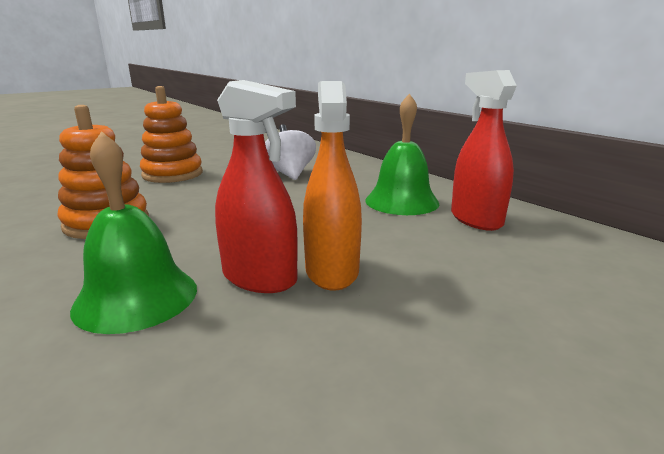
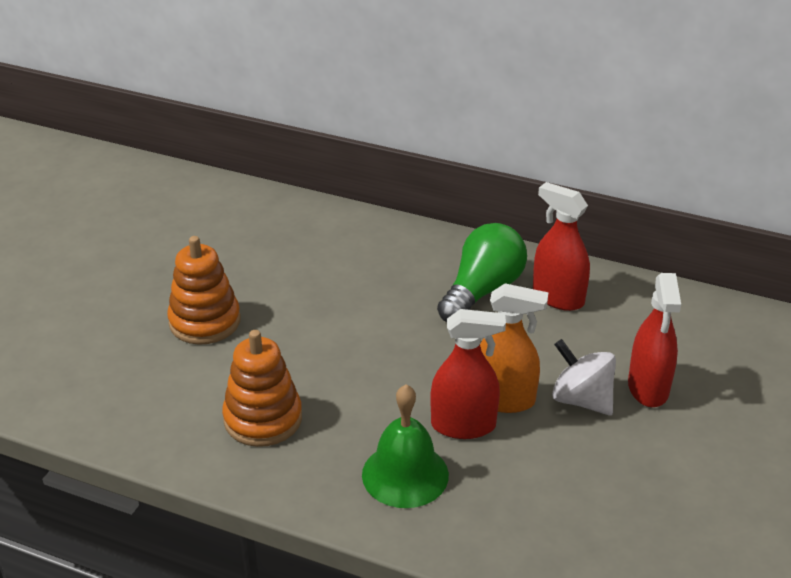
camera: 30 degrees left, 15 degrees up
white spinning top [265,124,316,180] -> white spinning top moved to [552,339,616,416]
orange spray bottle [303,81,362,291] -> orange spray bottle turned 135 degrees clockwise [480,283,549,413]
green bell [365,94,439,215] -> green light bulb [437,223,527,322]
none -> red spray bottle [628,273,681,407]

